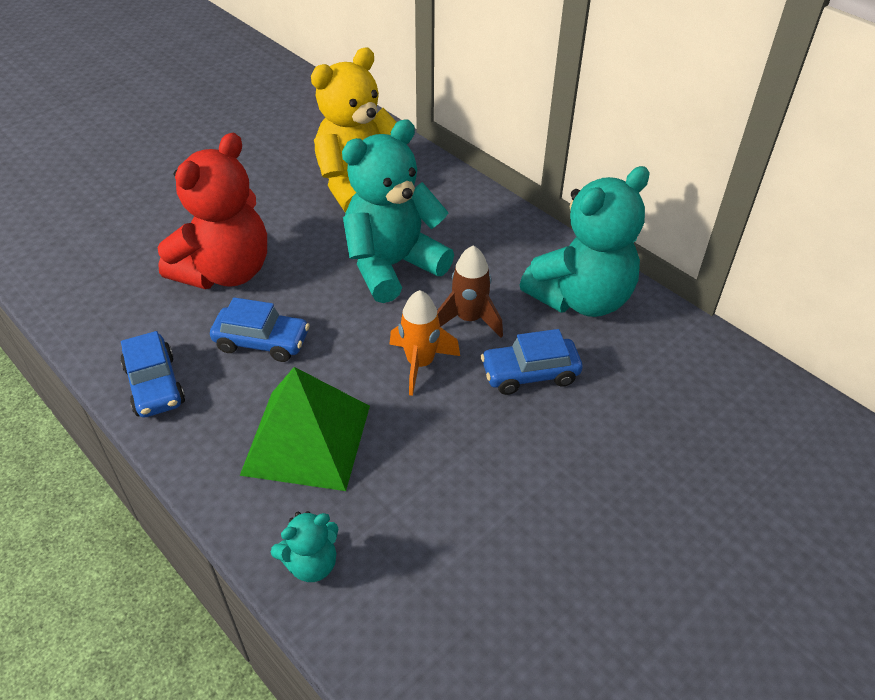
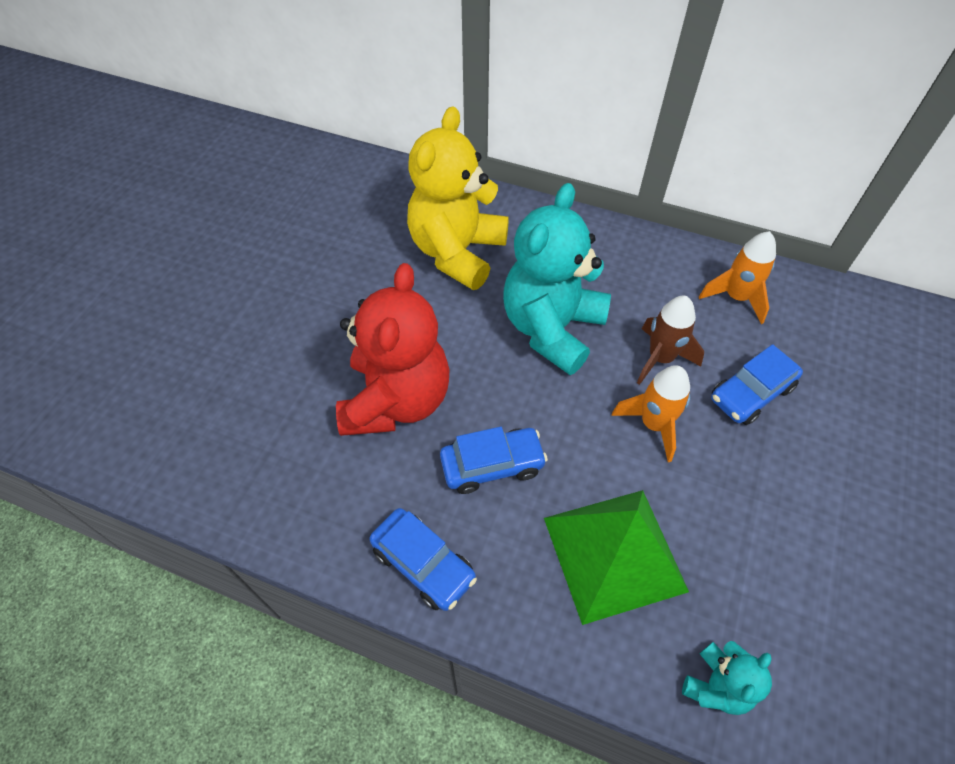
camera: 25 degrees left, 10 degrees up
turquoise teddy bear [520,166,650,317] -> orange rocket [699,231,776,324]

